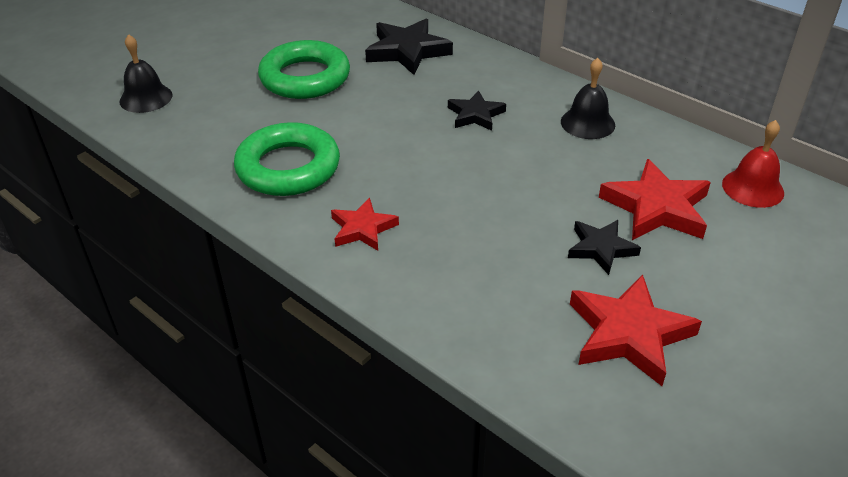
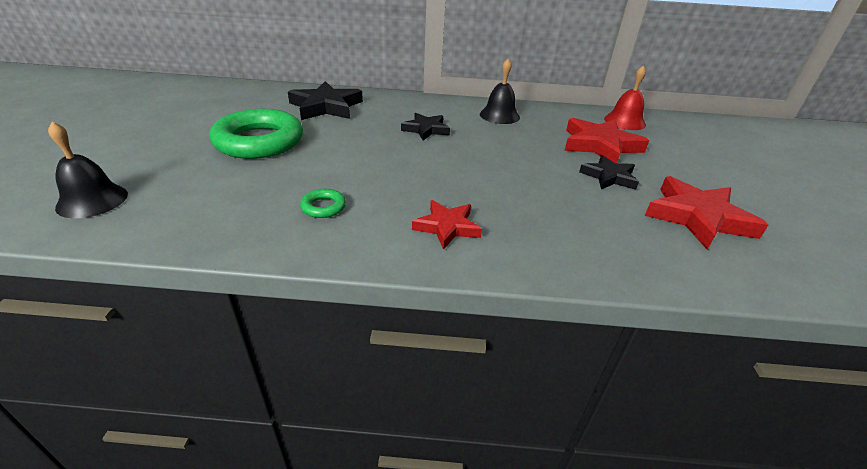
camera: 40 degrees left, 5 degrees down
green ring [234,122,340,196] -> green ring [300,189,346,218], size x0.41

